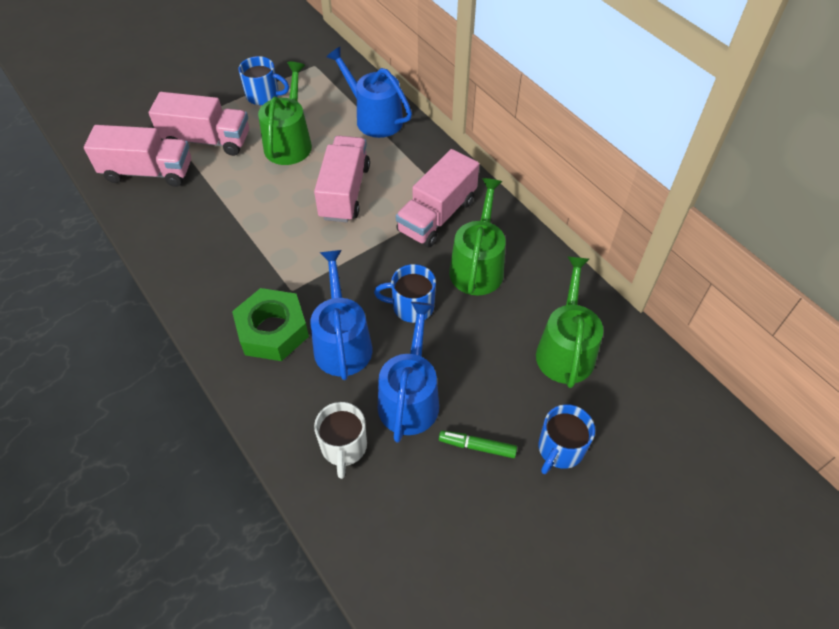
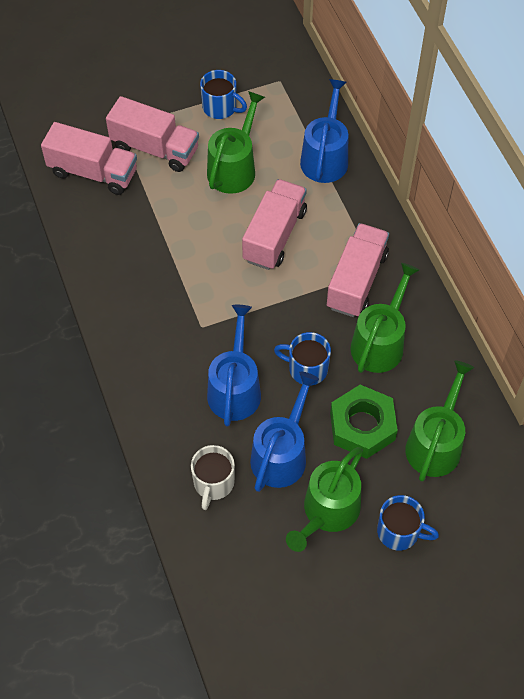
camera: 15 degrees right, 5 degrees up
green nut [232,288,309,361] -> green nut moved to [330,385,398,459]
blue watering can [326,46,412,138] -> blue watering can turned 45 degrees clockwise [300,79,348,183]
pink truck [396,149,479,248] -> pink truck turned 150 degrees clockwise [327,223,389,317]
green marker [439,430,517,458] -> green watering can [286,447,363,552]
blue mug [538,404,595,474] -> blue mug turned 120 degrees counterclockwise [377,495,439,551]

